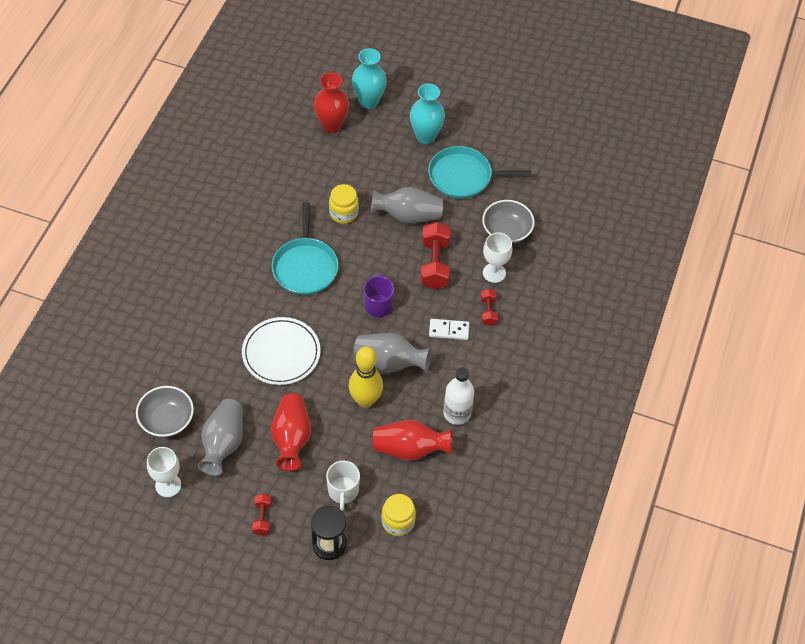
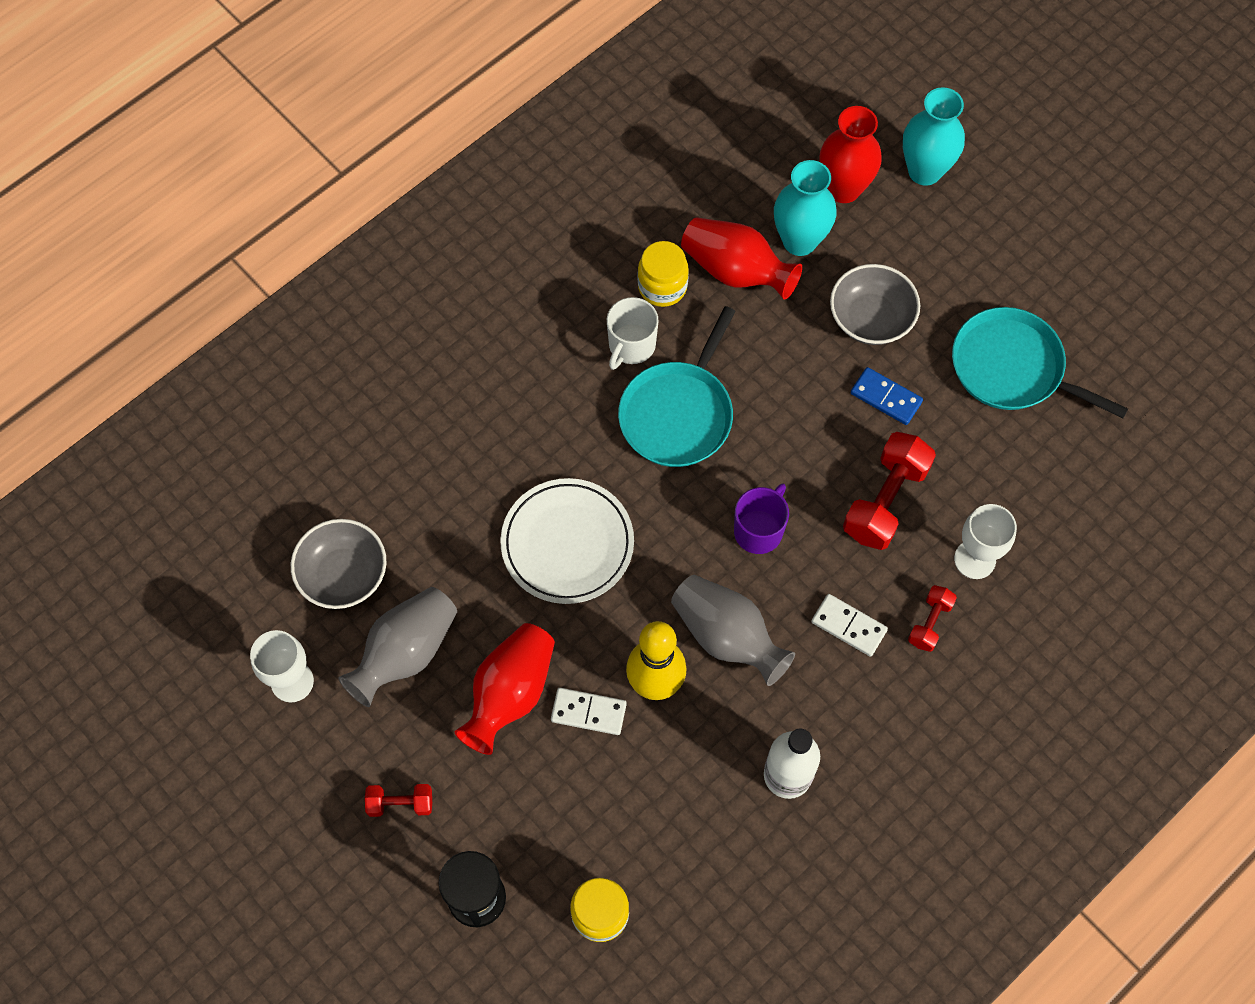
camera: 30 degrees right, 10 degrees up
red dumbbell [252,494,272,535] -> red dumbbell turned 60 degrees clockwise [365,784,432,817]
white mug [326,461,360,511] -> white mug moved to [607,297,659,370]
yellow jar [329,184,359,224] -> yellow jar moved to [638,241,689,307]
grey vase [371,187,443,223] -> blue domino [851,367,923,425]
red vase [373,420,453,461] -> red vase moved to [681,217,802,300]
turquoise vase [410,84,445,144] -> turquoise vase moved to [774,160,836,256]
grey bowl [482,200,535,244] -> grey bowl moved to [830,264,920,345]
none -> white domino [551,688,627,735]

